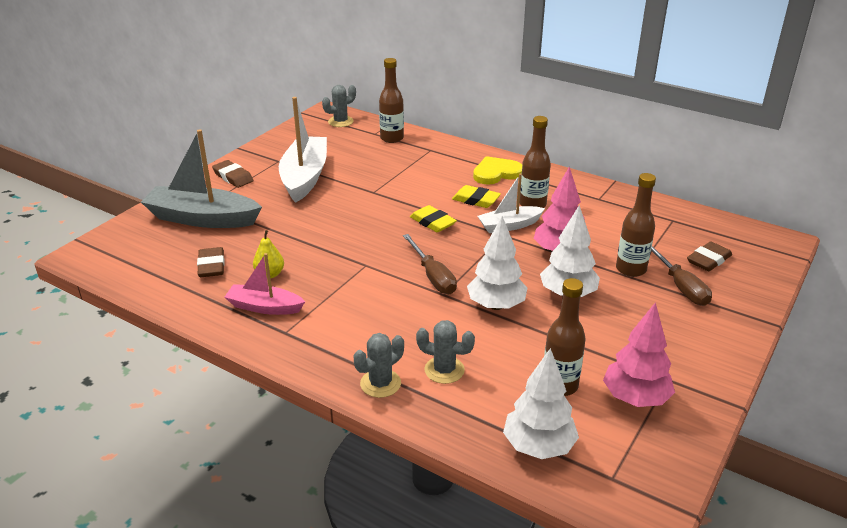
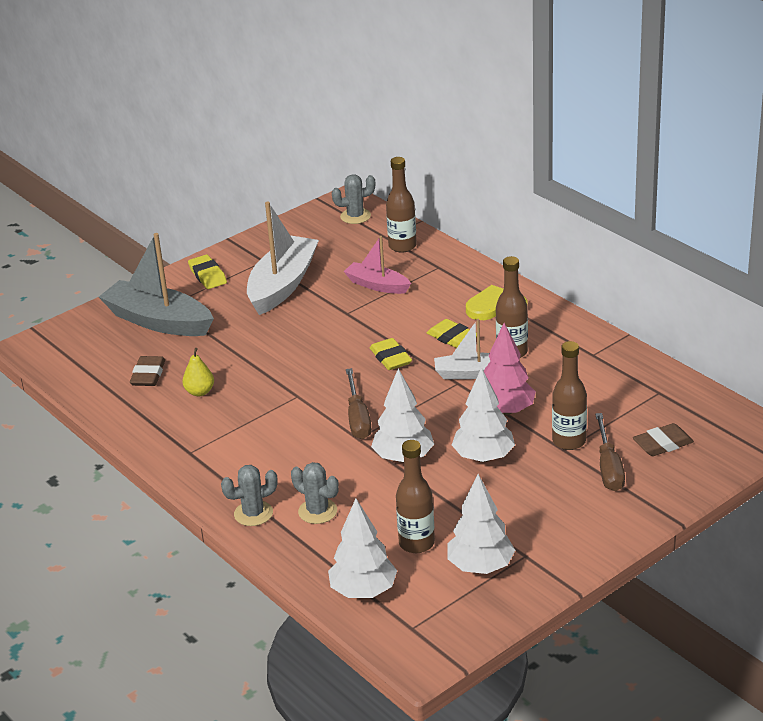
camera: 20 degrees right, 0 degrees up
brown eraser [212,160,254,188] -> yellow eraser [188,255,227,289]
pink boat [225,253,305,315] -> pink boat moved to [344,236,411,294]
pink tree [603,302,675,407] -> white tree [447,474,515,574]

